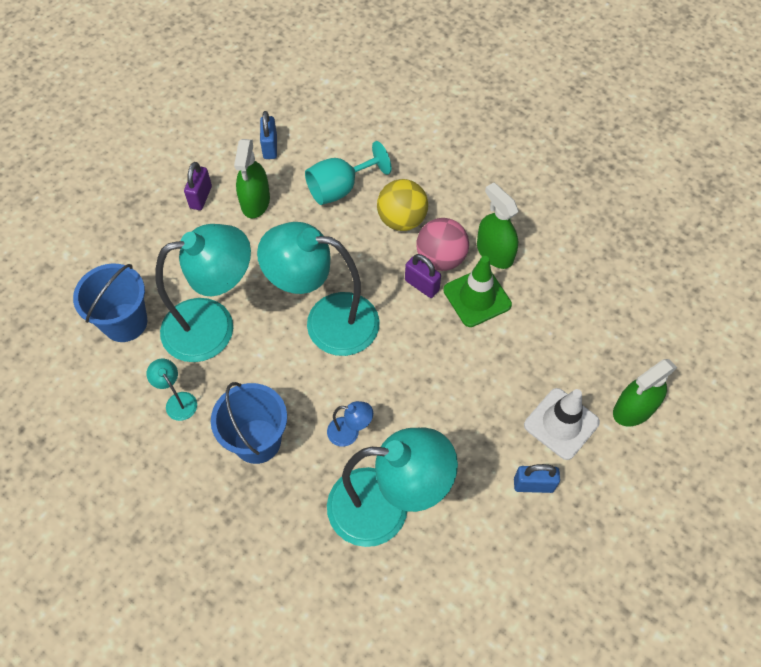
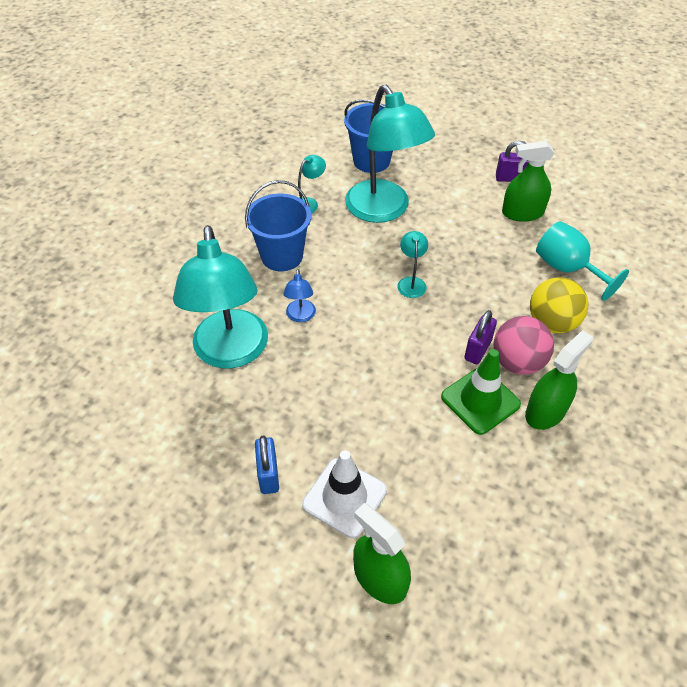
camera: 80 degrees right, 10 degrees down
turquoise lamp [257,222,380,356] -> turquoise lamp [397,231,428,298], size x0.41
blue padlock [260,111,277,159] -> none

